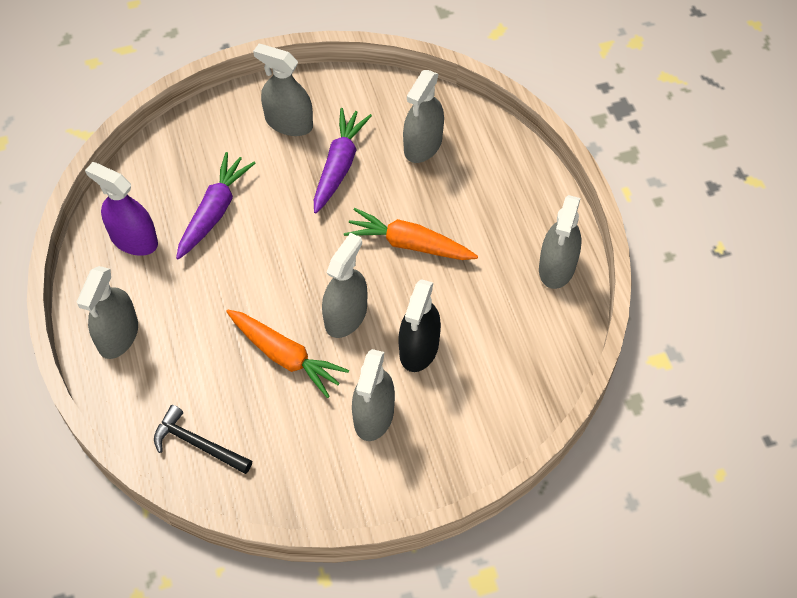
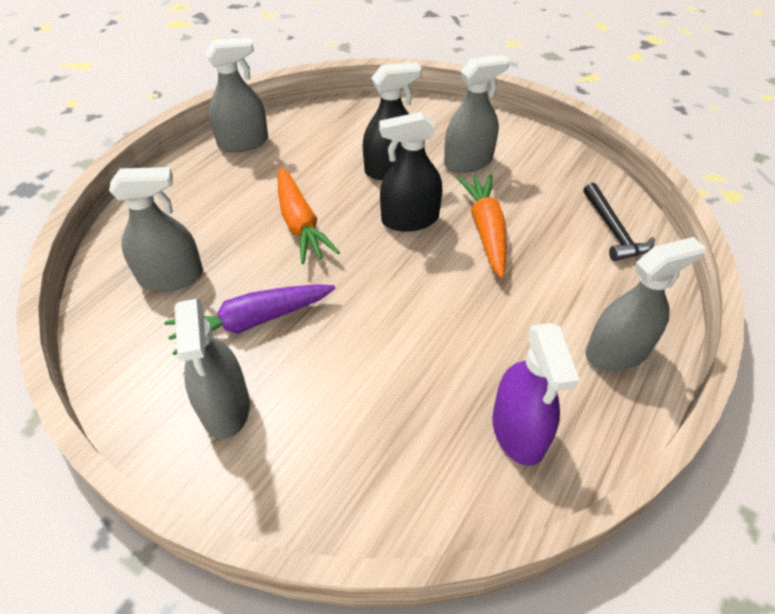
camera: 130 degrees left, 10 degrees down
purple carrot [176,152,256,260] -> none
grey spray bottle [322,233,367,338] -> black spray bottle [379,112,442,232]

